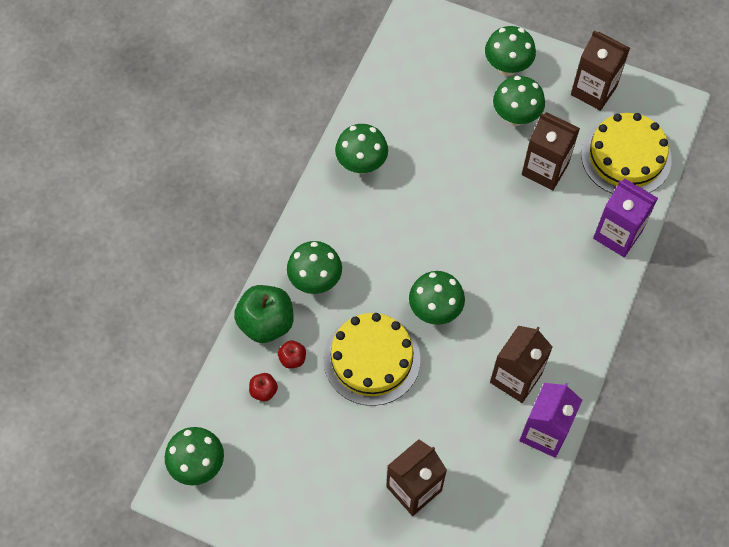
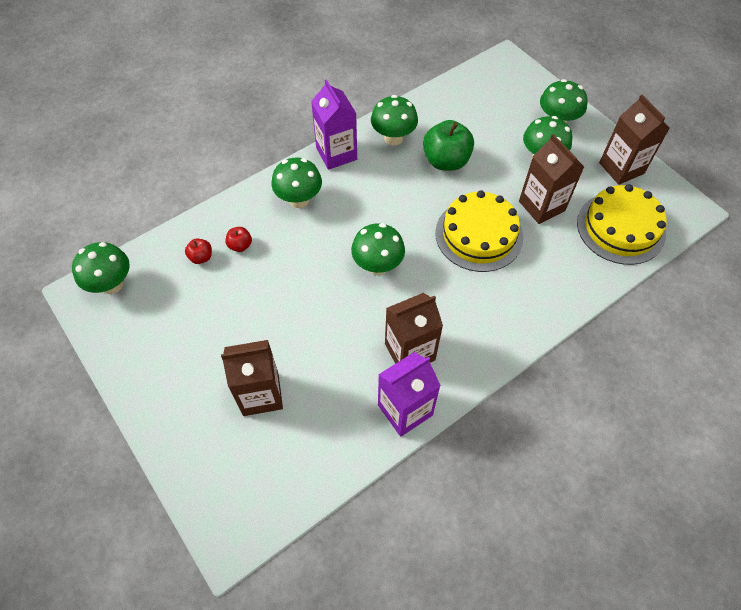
camera: 30 degrees right, 5 degrees down
green apple [234,285,293,343] -> green apple moved to [423,120,474,171]
yellow cake [323,313,420,406] -> yellow cake moved to [435,190,523,272]
purple carton [593,179,658,257] -> purple carton moved to [311,79,357,170]

